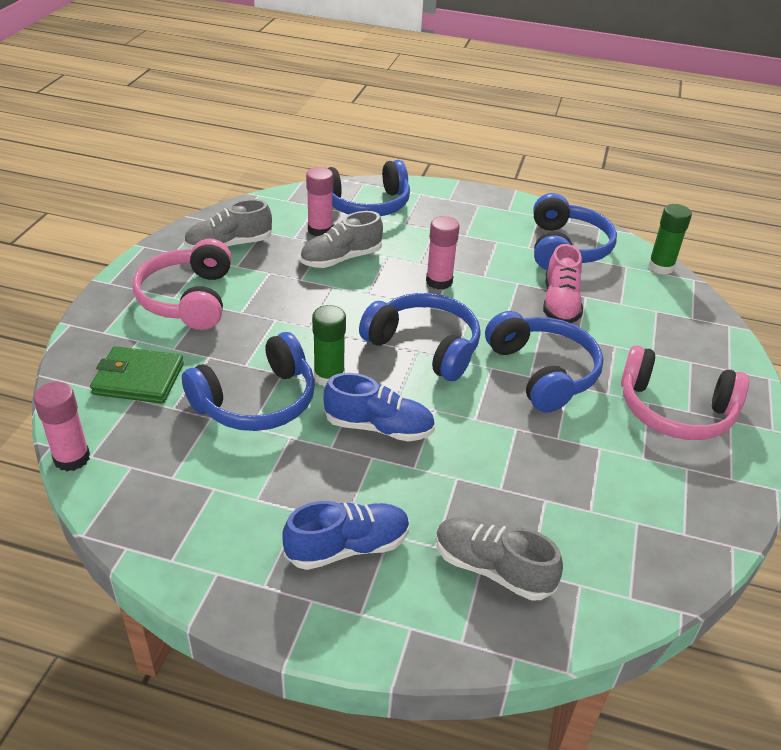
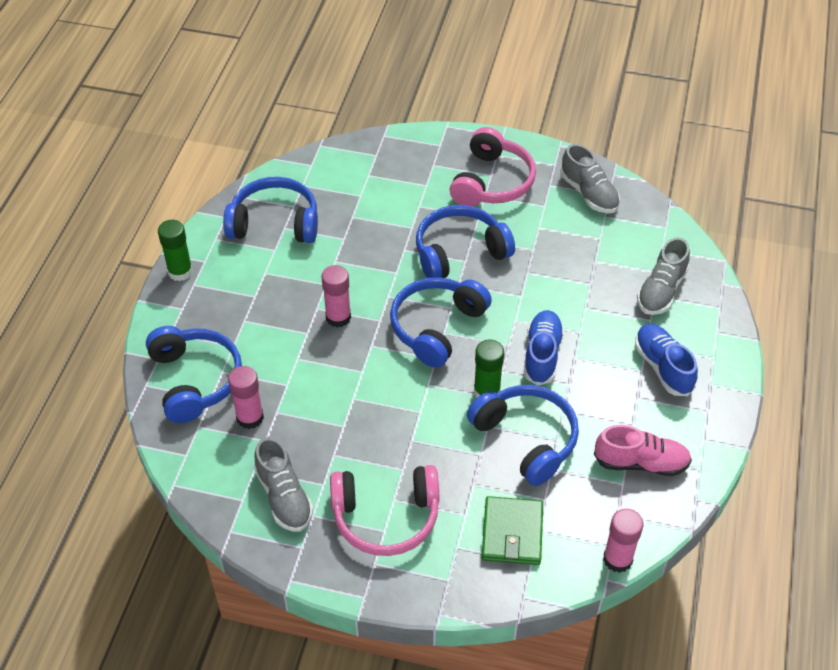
camera: 90 degrees left, 10 degrees up
grey shoe [300,211,383,268] -> grey shoe moved to [560,144,620,213]
pink shoe [543,244,583,323] -> pink shoe moved to [594,425,692,476]
green glue stick [648,204,692,275] -> green glue stick moved to [158,220,193,281]

